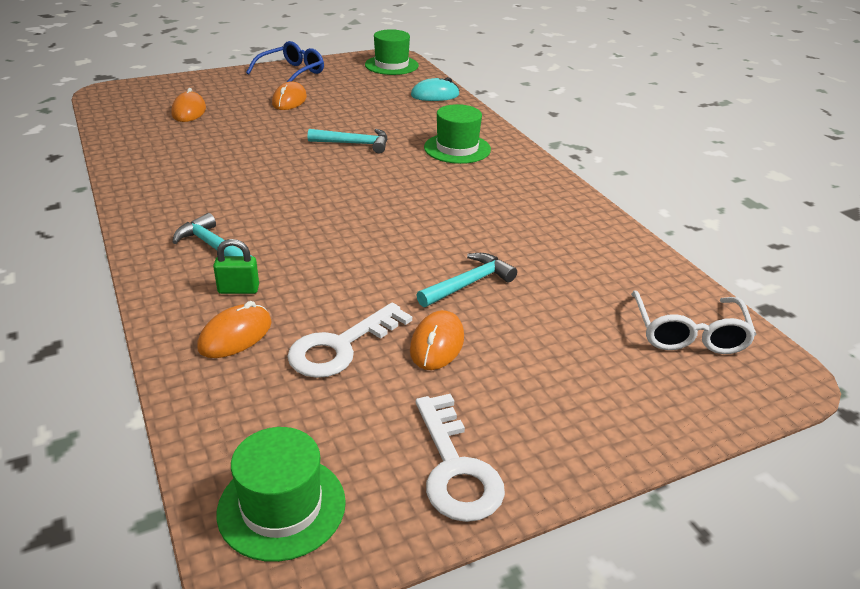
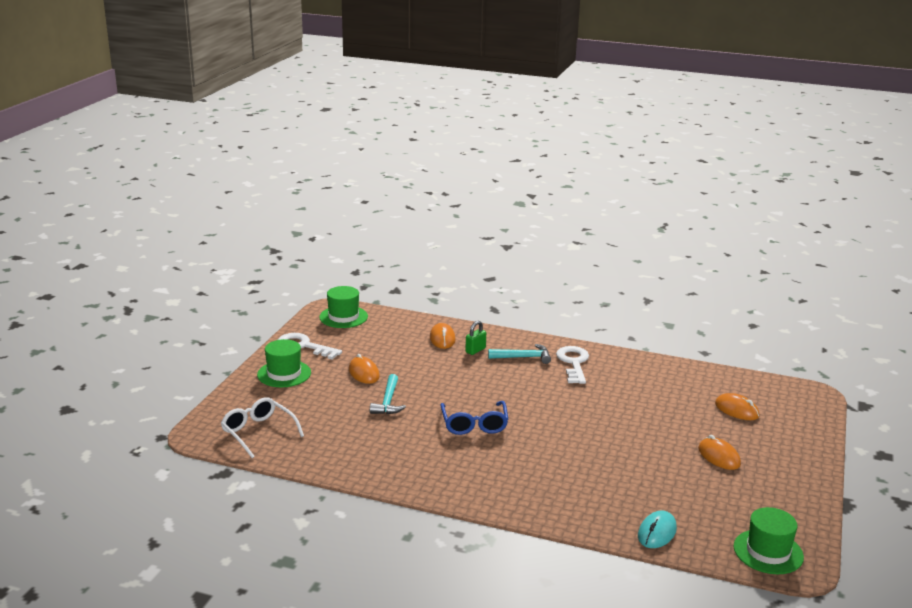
camera: 135 degrees right, 10 degrees down
blue glasses [246,41,324,82] -> blue glasses moved to [440,401,508,435]
white key [287,303,412,378] -> white key moved to [556,346,589,384]
turquoise hammer [308,129,387,153] -> none
green hat [424,104,491,164] -> green hat moved to [257,339,311,387]

